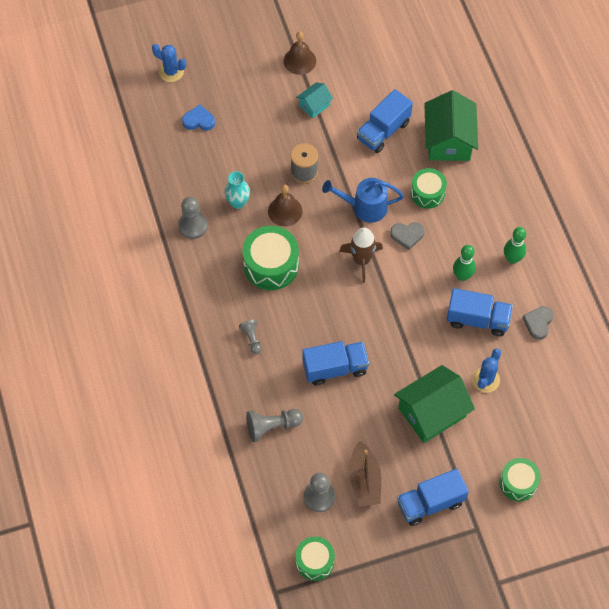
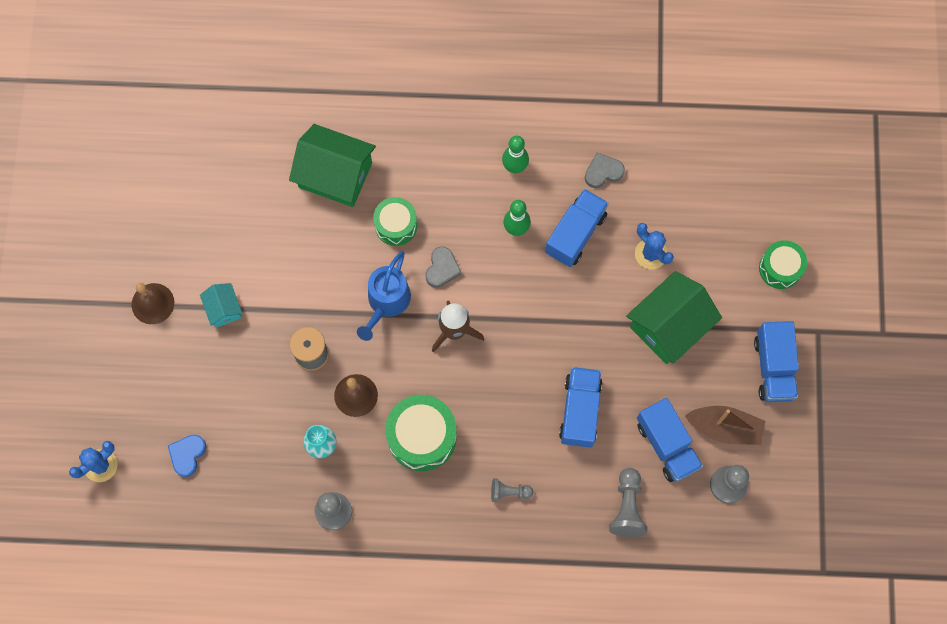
camera: 70 degrees left, 10 degrees up
green drum [296,536,335,581] -> none
blue truck [357,89,413,153] -> blue truck moved to [637,398,703,482]
green house [394,365,475,443] -> green house turned 60 degrees clockwise [626,271,722,364]
grey heart [523,306,554,340] -> grey heart turned 120 degrees clockwise [585,153,625,188]

